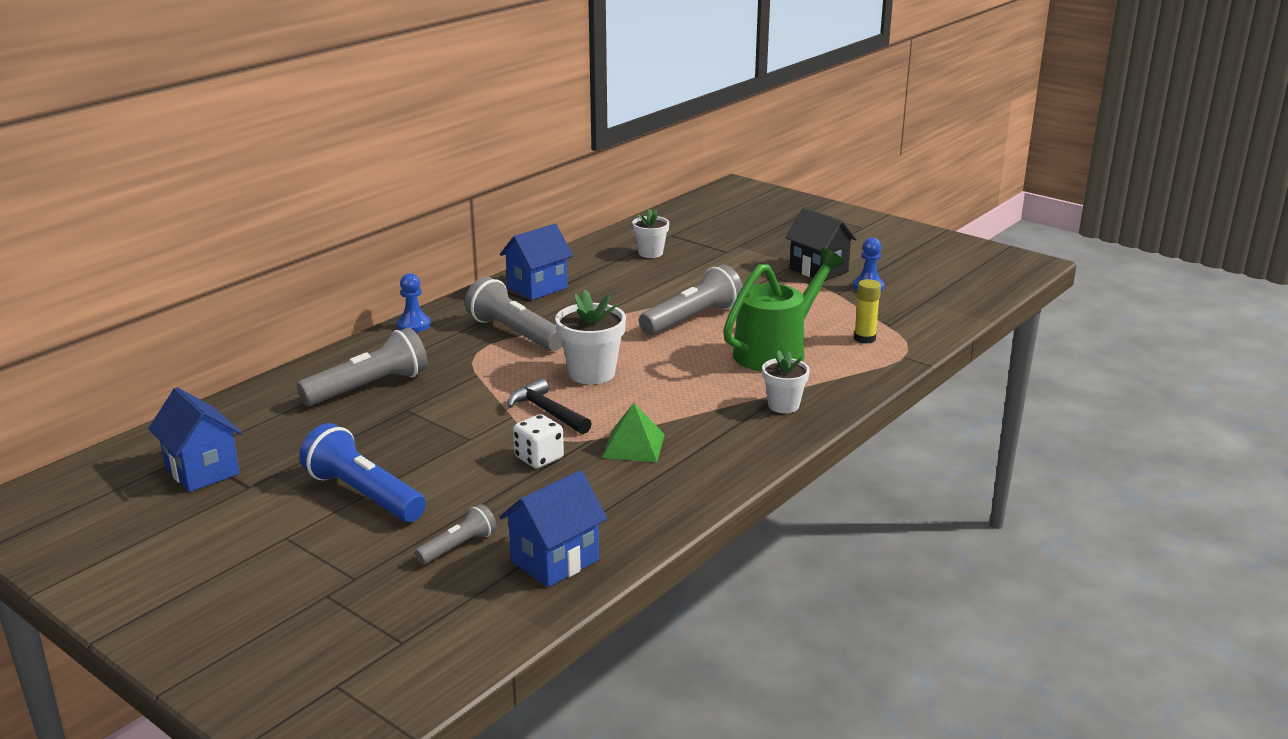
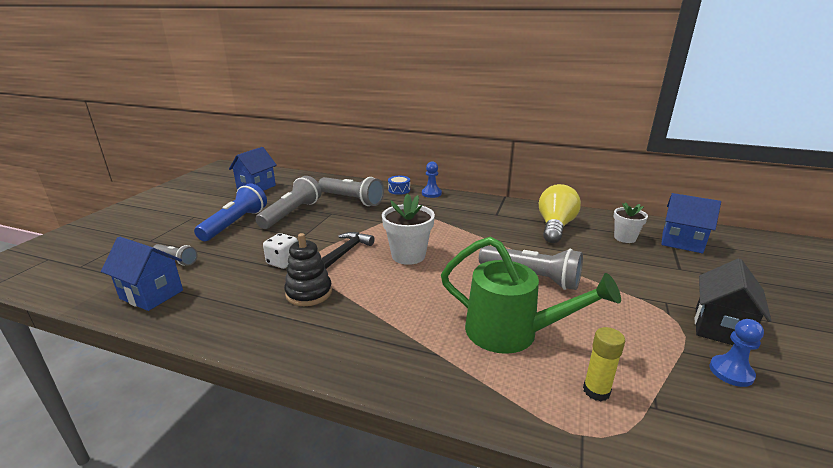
camera: 70 degrees right, 0 degrees up
grey flashlight [465,277,563,351] -> grey flashlight moved to [255,176,321,229]
blue house [500,224,573,300] -> blue house moved to [661,193,721,253]
green pyramid [602,403,665,462] -> black stacking toy [284,233,332,306]
white flower pot [762,351,810,413] -> none
none -> blue drum [388,176,410,195]
none -> yellow light bulb [539,184,581,243]

